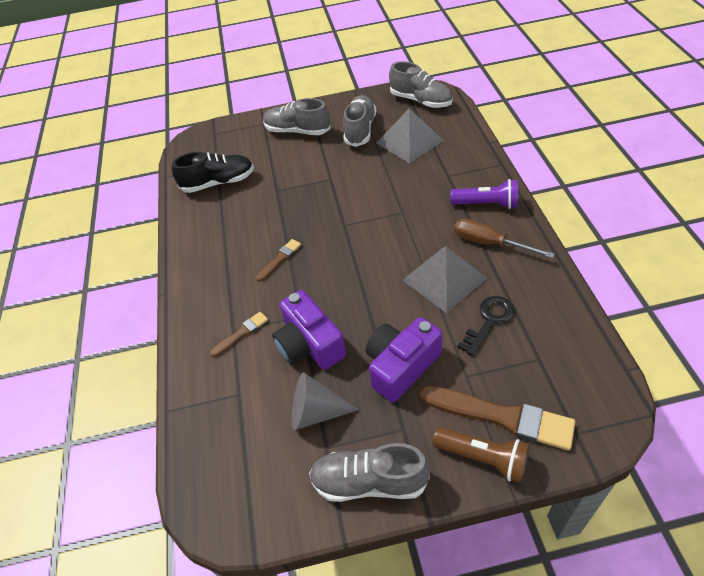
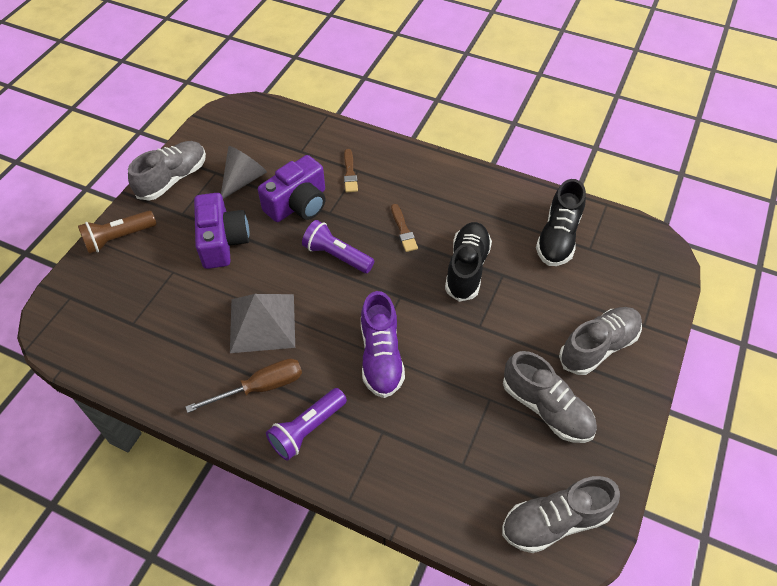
camera: 120 degrees right, 5 degrees up
purple camera [272,290,346,370] -> purple camera turned 135 degrees clockwise [258,155,326,222]
grey pyramid [376,108,444,164] -> none
brown brush [420,386,575,450] -> none
black key [457,296,515,356] -> none
none -> purple flashlight [302,220,374,273]
none -> purple shoe [361,291,405,398]
none -> black shoe [445,222,492,302]

